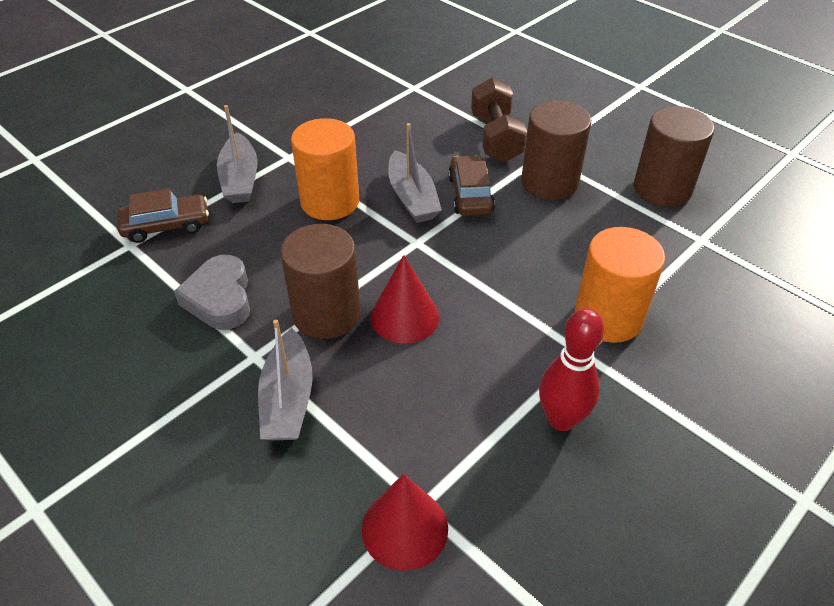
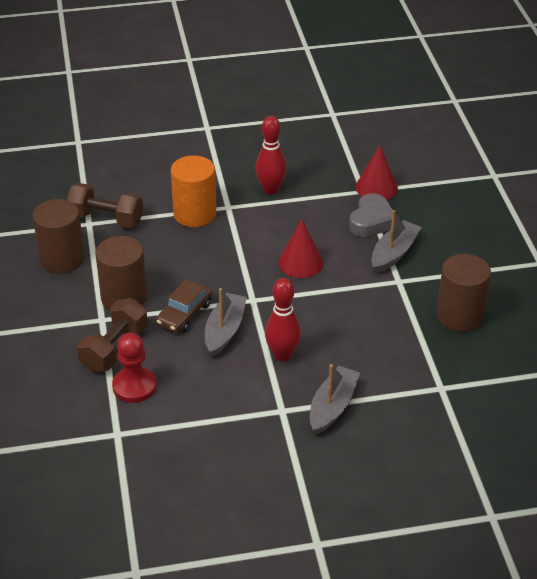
camera: 145 degrees left, 5 degrees down
brown car [117,188,209,243] -> none
grey heart [174,255,250,330] -> grey heart moved to [349,193,393,237]
brown cylinder [280,224,360,339] -> brown cylinder moved to [437,254,491,332]
orange cylinder [291,118,359,220] -> red bowling pin [265,278,301,361]
none -> brown dumbbell [66,183,143,228]
none -> red pawn [112,333,157,403]

